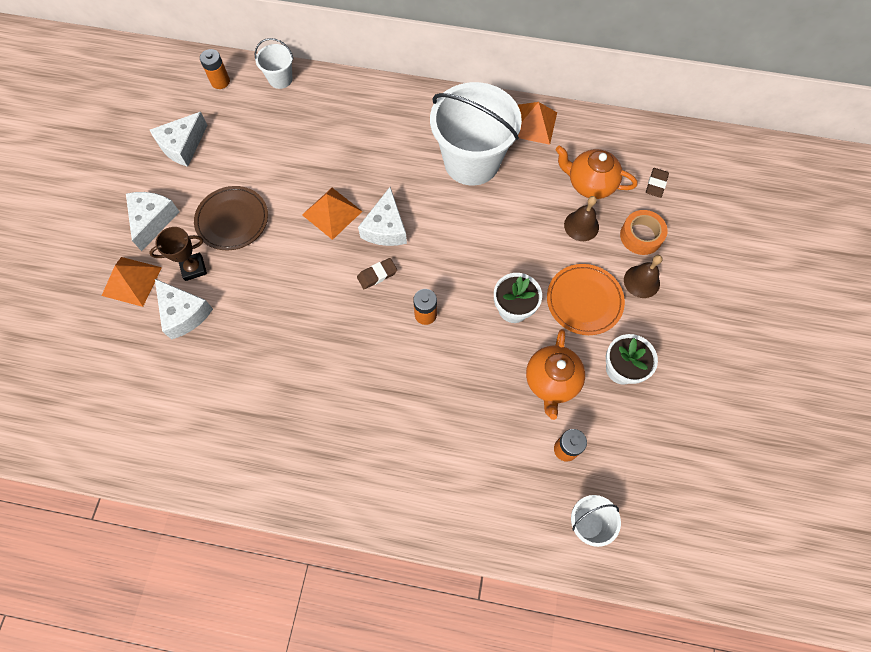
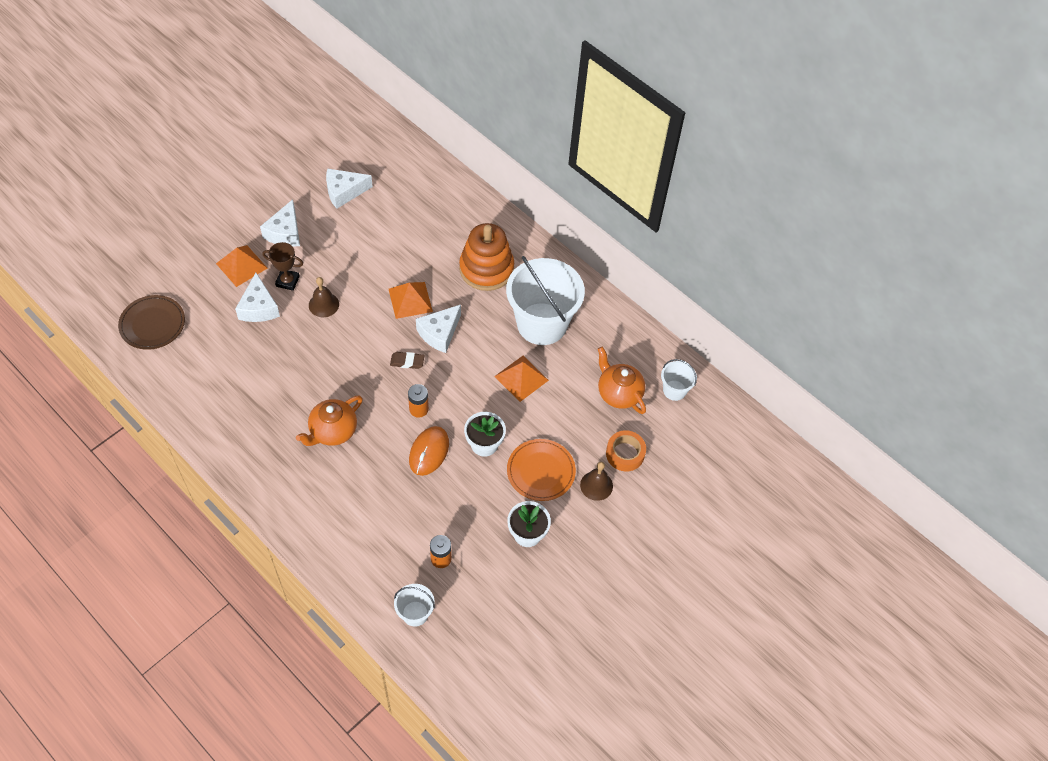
camera: 30 degrees right, 10 degrees down
white cheese [126,192,180,251] -> white cheese turned 150 degrees clockwise [260,199,300,247]
brown plate [194,186,268,250] -> brown plate moved to [118,295,185,350]
orange battery [200,49,230,89] -> none
white bucket [255,38,294,89] -> white bucket moved to [661,359,697,401]
orange pyramid [518,102,557,145] -> orange pyramid moved to [494,356,549,402]
orange teapot [526,329,585,420] -> orange teapot moved to [296,396,363,446]
brown bell [564,196,599,241] -> brown bell moved to [309,277,339,317]
brown eraser [646,168,669,198] -> none
none -> orange mouse [409,426,449,476]
none -> orange stacking toy [459,223,514,291]

